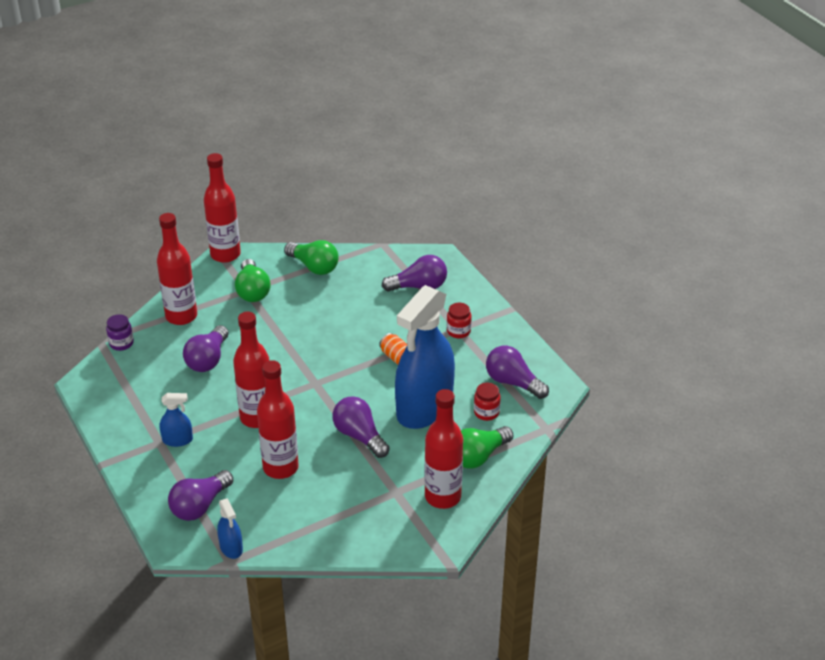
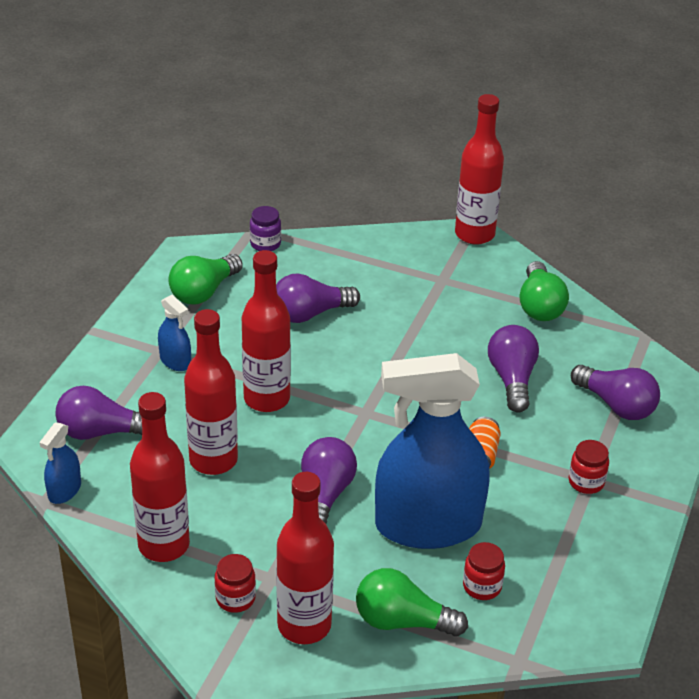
camera: 50 degrees right, 0 degrees up
red bottle [157,213,197,325] -> red bottle moved to [130,392,190,562]
green light bulb [235,259,270,302] -> green light bulb moved to [168,254,243,305]
purple light bulb [486,346,549,399] -> purple light bulb moved to [488,325,539,413]
none -> red jar [215,554,256,613]

